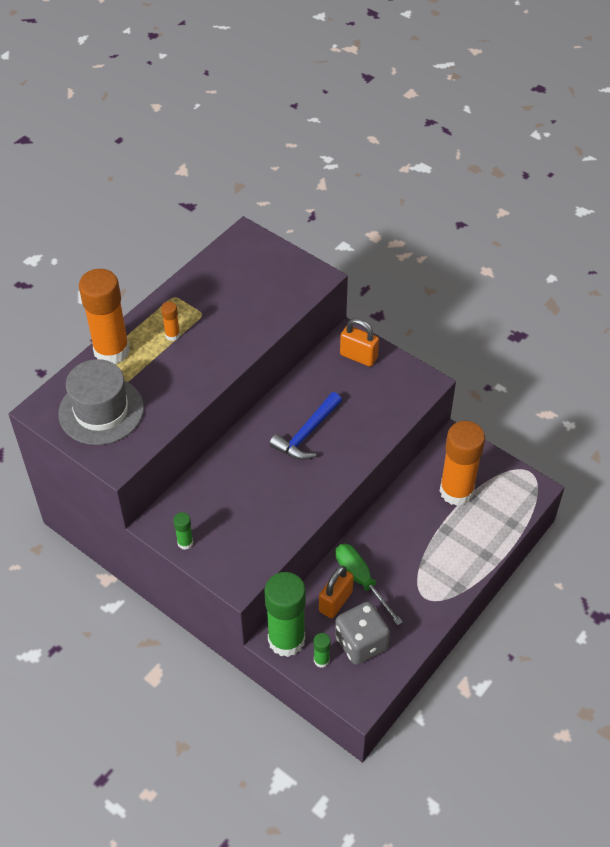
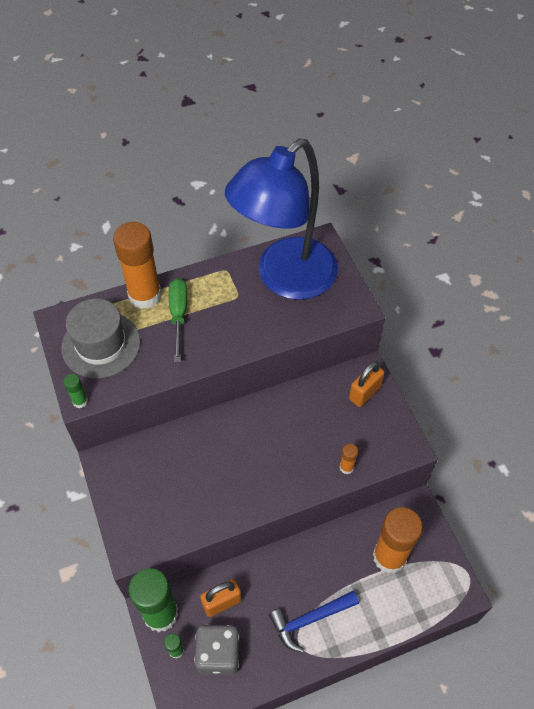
camera: 30 degrees right, 5 degrees up
orange glue stick [161,302,180,341] -> orange glue stick moved to [339,444,358,474]
green glue stick [173,512,193,550] -> green glue stick moved to [63,374,88,408]
blue hammer [269,392,342,460] -> blue hammer moved to [269,591,359,653]
green screwdriver [336,544,403,625] -> green screwdriver moved to [169,278,187,362]
orange padlock [340,318,379,367] -> orange padlock turned 75 degrees clockwise [349,361,385,407]
none -> blue lamp [225,138,338,300]

